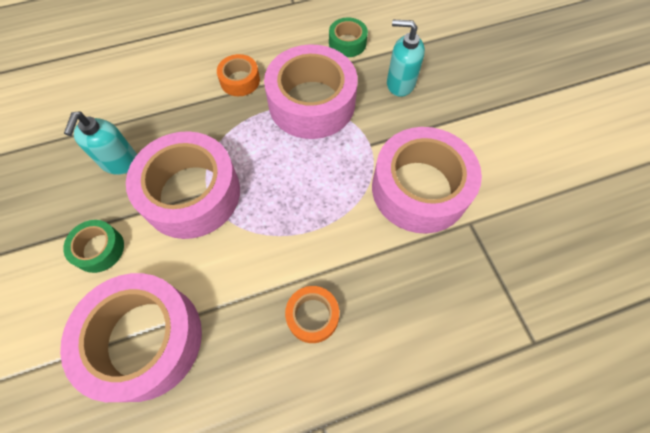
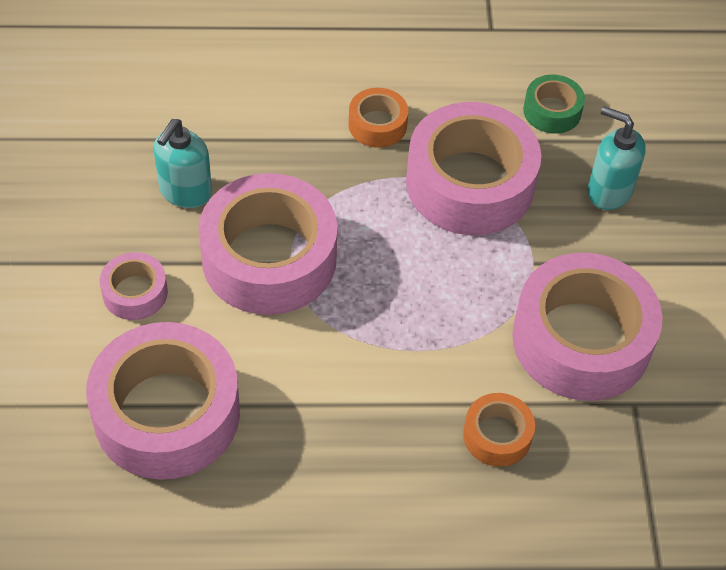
camera: 15 degrees right, 10 degrees down
green tape [63,220,124,273] -> pink tape [99,252,168,320]
orange tape [285,286,339,343] -> orange tape moved to [463,393,535,467]

